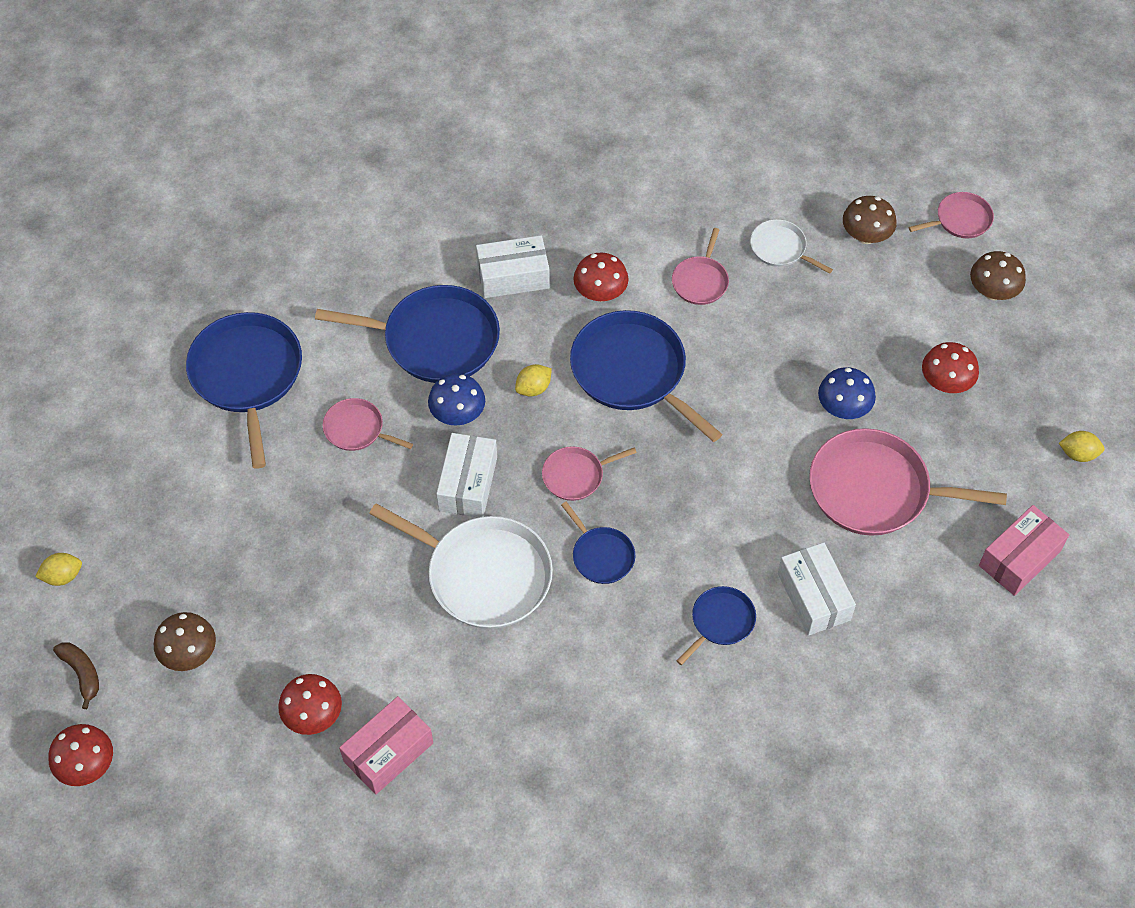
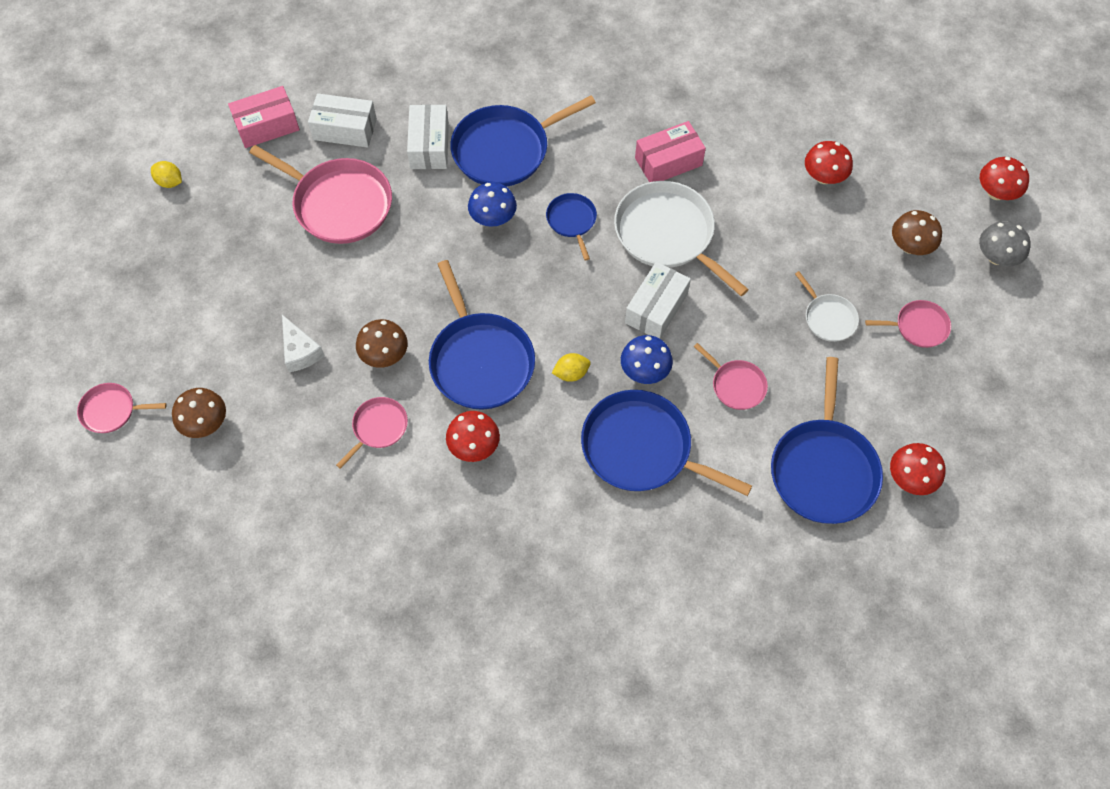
camera: 160 degrees left, 5 degrees up
yellow lemon [35,553,82,586] -> none
brown banana [53,643,99,709] -> grey mushroom [979,221,1031,266]
pink box [339,696,433,794] -> pink box moved to [635,121,706,182]
white box [476,235,550,298] -> white box moved to [308,93,377,148]
pink pan [542,446,637,501] -> pink pan moved to [865,300,951,348]
blue pan [676,586,756,665] -> blue pan [450,96,596,187], size x1.96
white pan [750,219,833,274] -> white pan moved to [795,271,859,342]
blue mushroom [818,367,876,419] -> blue mushroom moved to [468,182,517,227]
red mushroom [922,342,979,393] -> red mushroom moved to [890,443,946,495]
brown mushroom [970,251,1026,300] -> brown mushroom moved to [356,319,408,368]
none -> white cheese [282,315,325,372]

